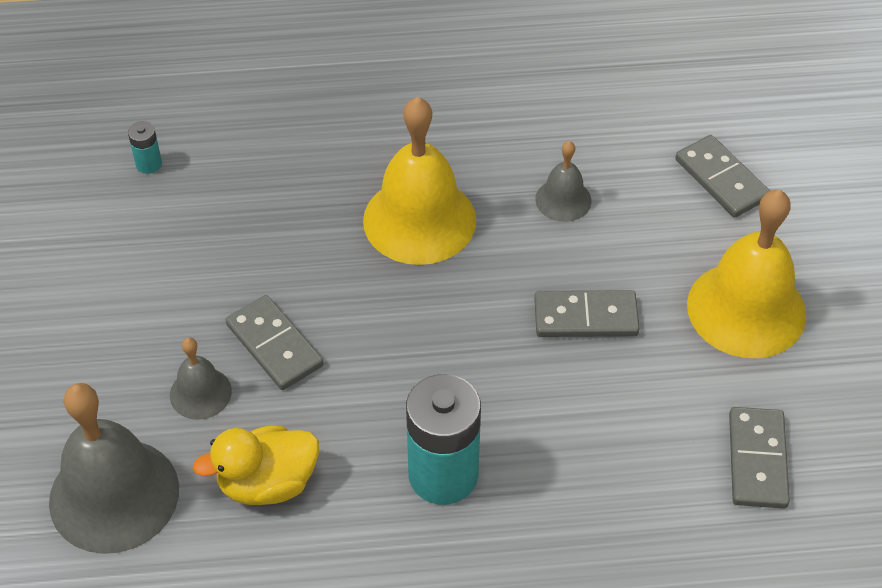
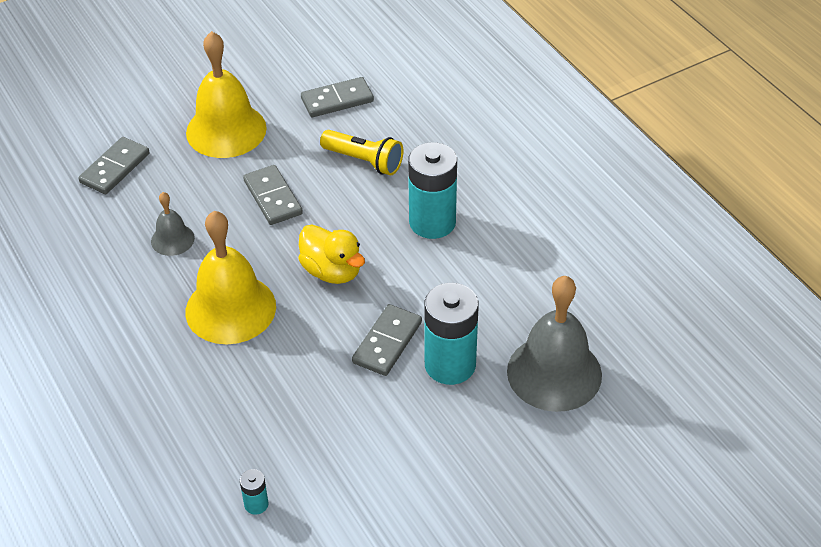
camera: 115 degrees left, 5 degrees down
grey bell [170,337,232,420] -> turquoise battery [424,283,479,385]
yellow duck [193,425,319,505] -> yellow duck moved to [298,225,365,284]
none -> yellow flashlight [320,130,404,175]

